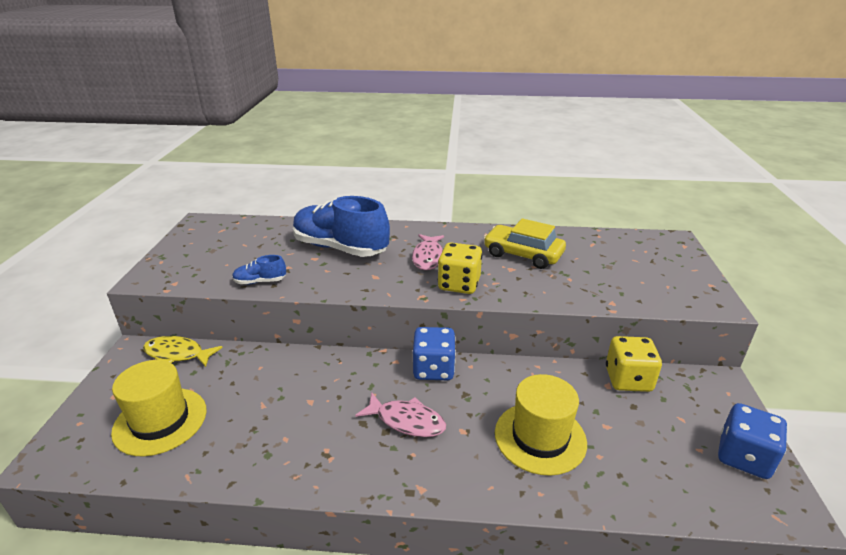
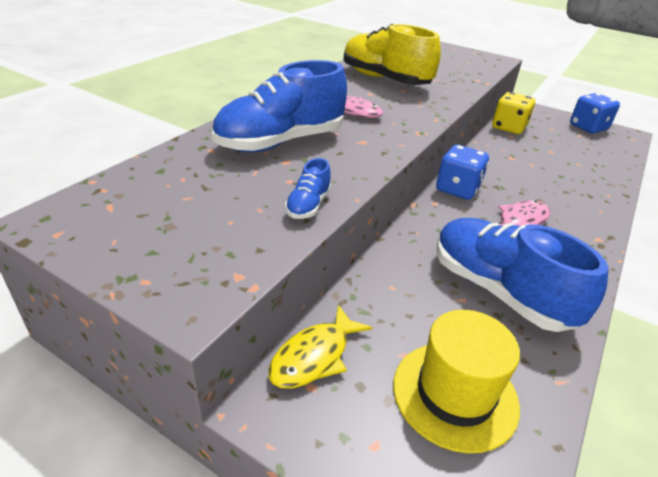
camera: 65 degrees left, 5 degrees up
yellow dice [438,242,482,294] -> none
yellow car [484,218,566,269] -> yellow shoe [343,24,441,85]
yellow hat [495,374,587,476] -> none
none -> blue shoe [436,218,609,332]

